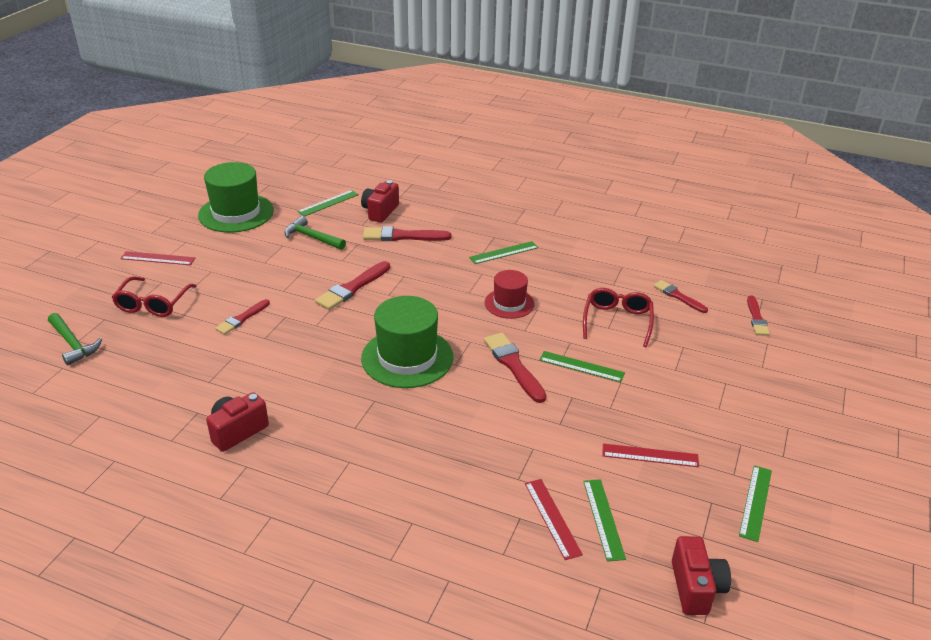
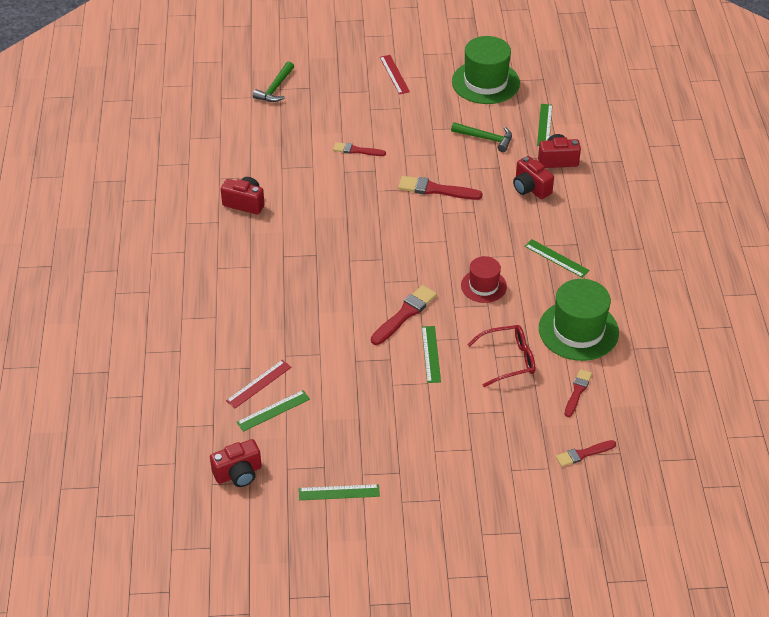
camera: 65 degrees right, 10 degrees up
red glasses [112,276,197,317] -> none
green hammer [284,216,346,250] -> green hammer turned 105 degrees clockwise [451,122,512,152]
green ruler [297,190,359,217] -> green ruler turned 75 degrees clockwise [537,104,552,146]
green hat [361,296,454,388] -> green hat moved to [539,279,619,361]
red brush [363,226,451,241] -> red camera [513,156,554,199]
red ruler [602,443,699,467] -> none

